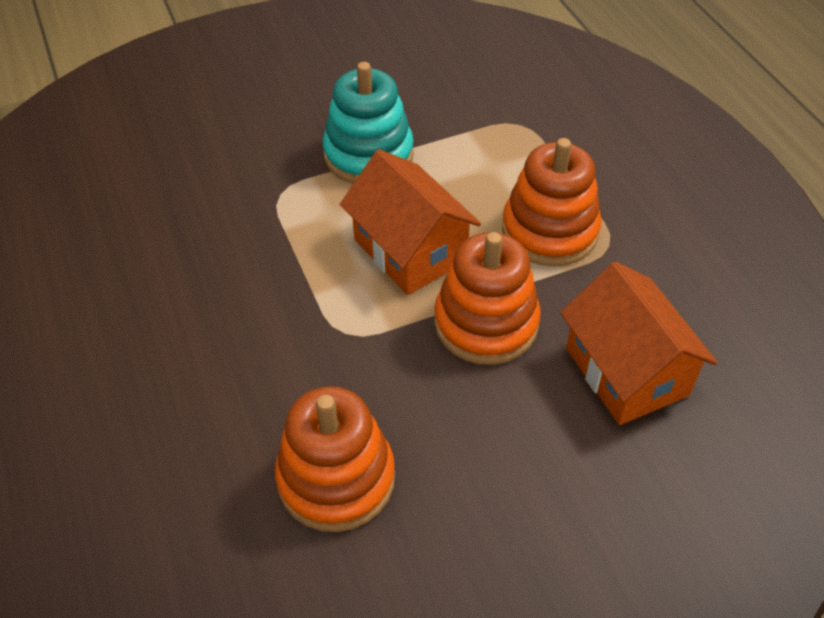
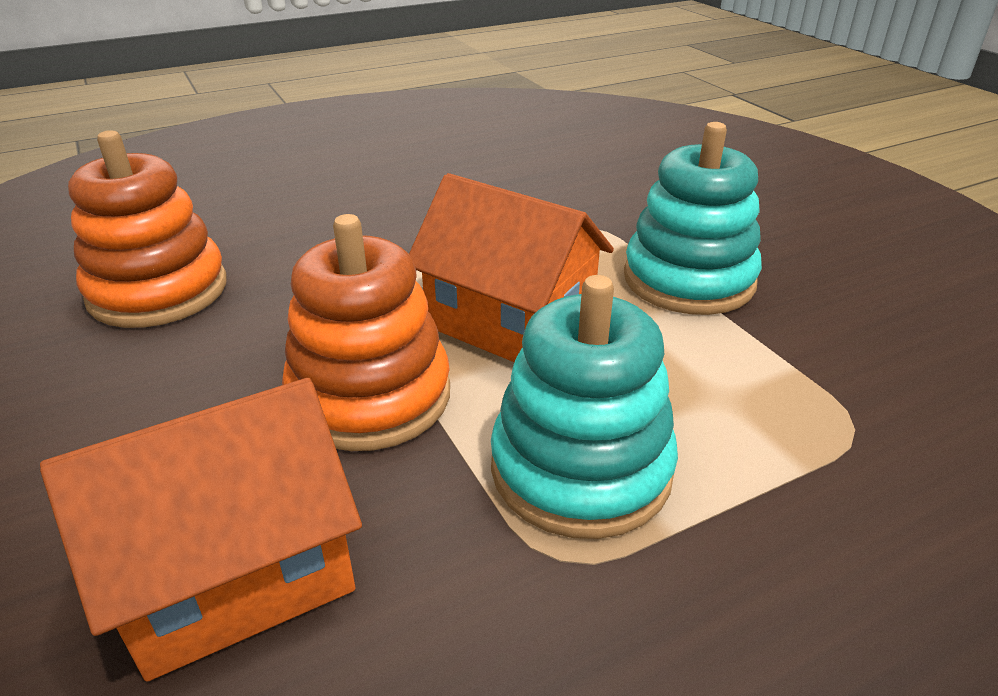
camera: 85 degrees right, 15 degrees down
orange house [340,149,481,295] -> orange house turned 75 degrees clockwise [409,173,614,362]
orange stacking toy [502,138,602,266] -> turquoise stacking toy [491,275,678,539]

